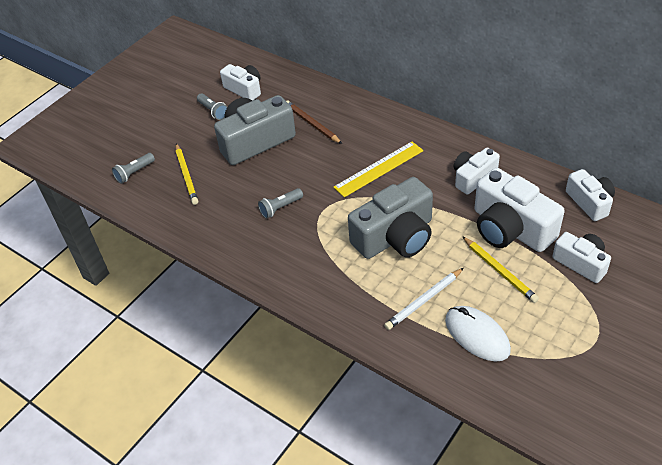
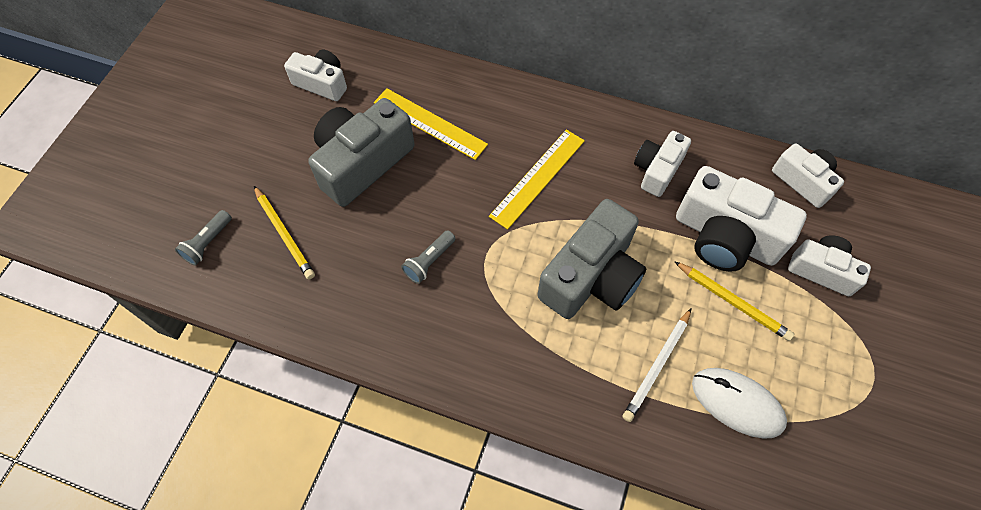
camera: 20 degrees left, 15 degrees up
grey flashlight [197,93,227,120] -> none
brown pencil [286,100,342,144] -> yellow ruler [374,88,488,160]

